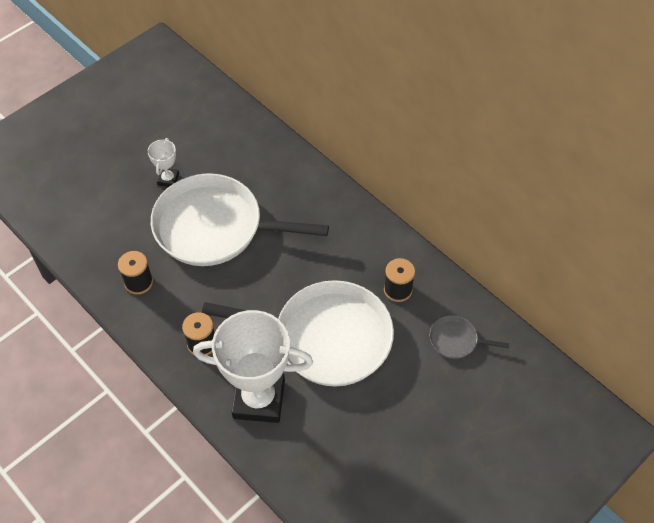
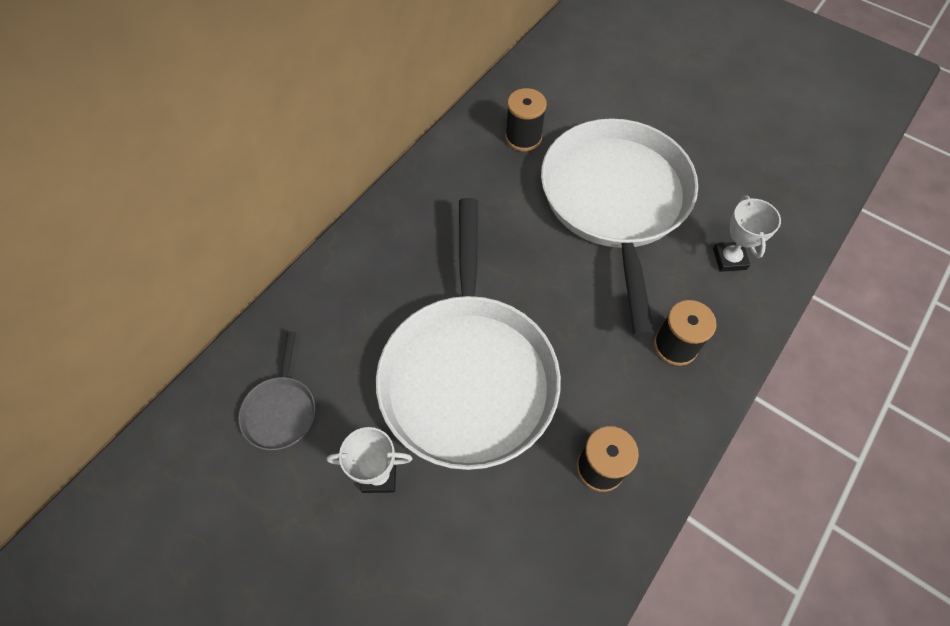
camera: 100 degrees left, 5 degrees up
white trophy [193,310,313,423] -> white trophy [713,195,781,272], size x0.44
grey pan [429,315,509,359] -> grey pan moved to [238,332,315,450]

